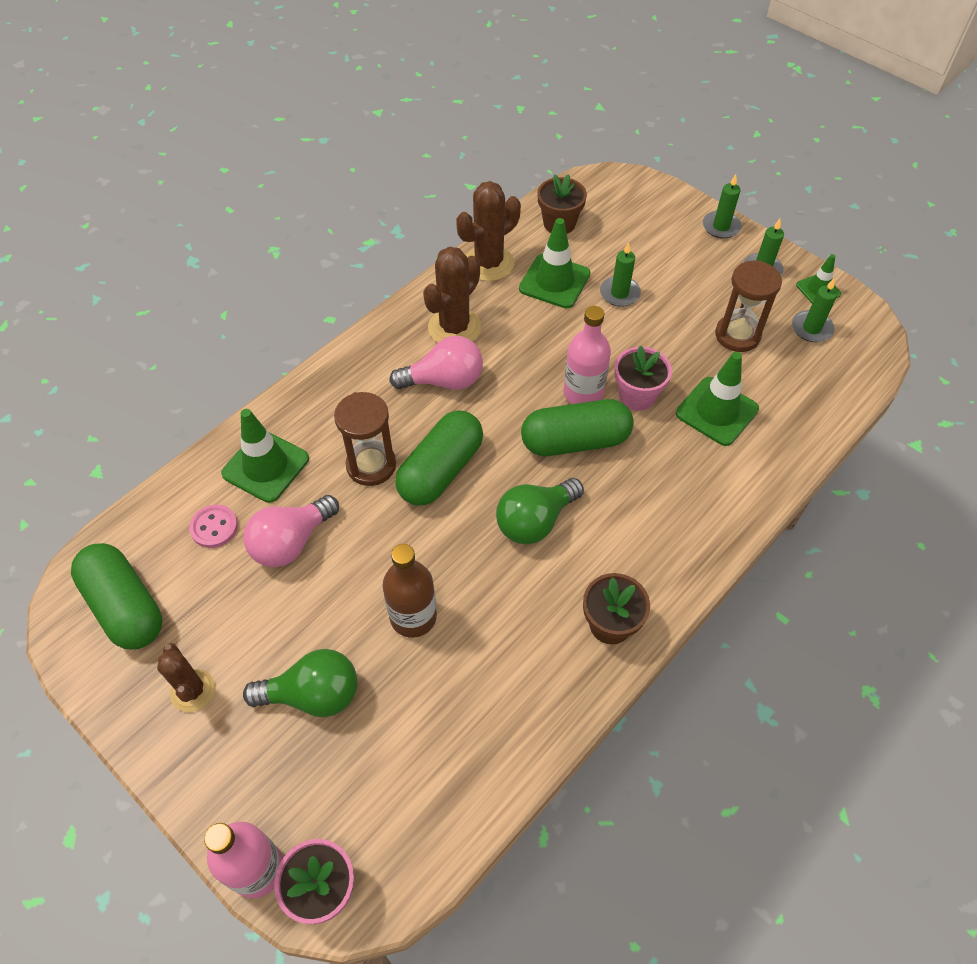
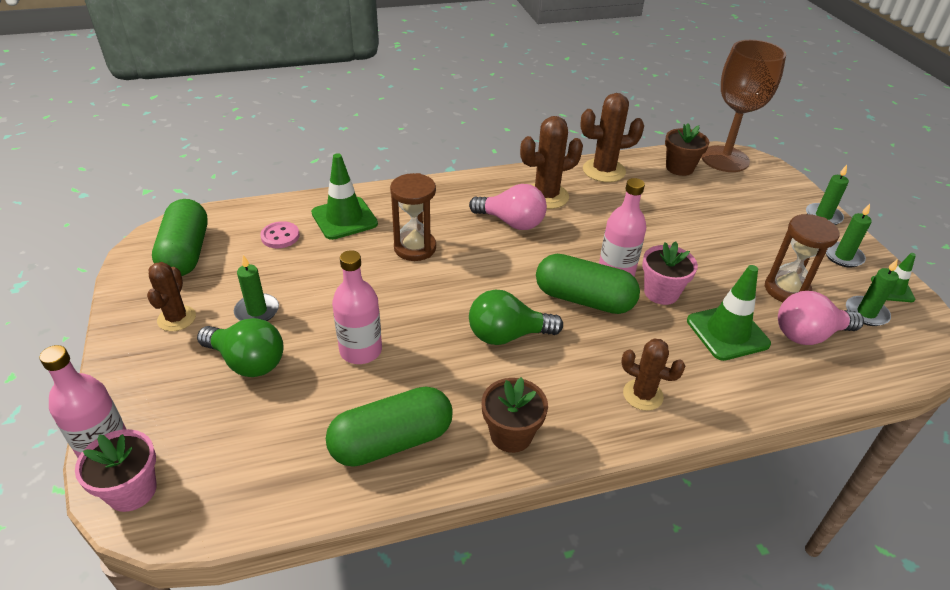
camera: 30 degrees right, 15 degrees down
pink light bulb [243,495,339,567] -> pink light bulb moved to [778,291,864,345]
brown bottle [383,544,437,638] -> pink bottle [332,250,382,364]
green capsule [395,410,483,505] -> green capsule moved to [326,386,453,467]
green traffic cone [519,218,590,308] -> none
green candle [600,242,641,307] -> green candle moved to [234,255,279,321]
none -> brown cactus [621,339,685,411]
none -> brown goblet [701,40,786,172]

